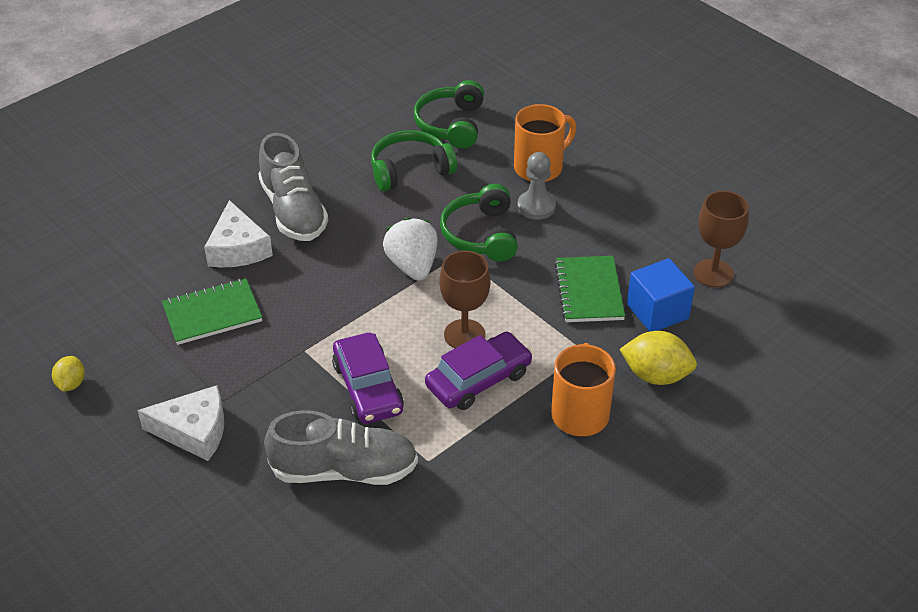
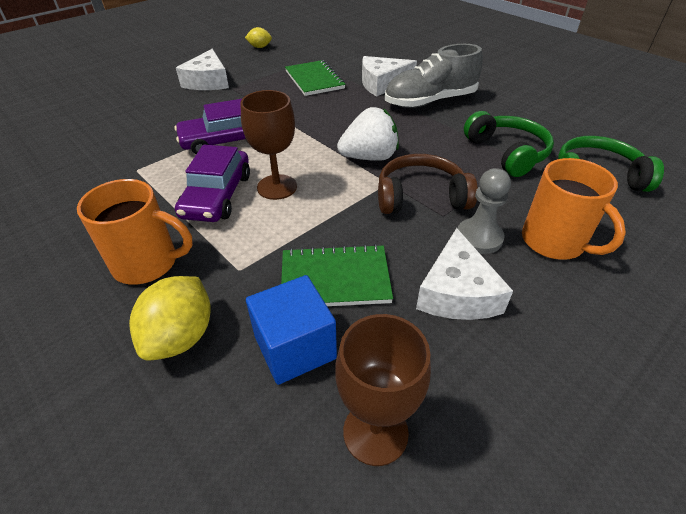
camera: 90 degrees right, 0 degrees up
grey shoe [264,410,418,485] -> none
purple car [425,331,532,410] -> purple car turned 45 degrees clockwise [175,145,250,222]
green headphones [440,184,518,262] -> brown headphones [378,154,478,214]
none -> white cheese [416,228,513,320]

